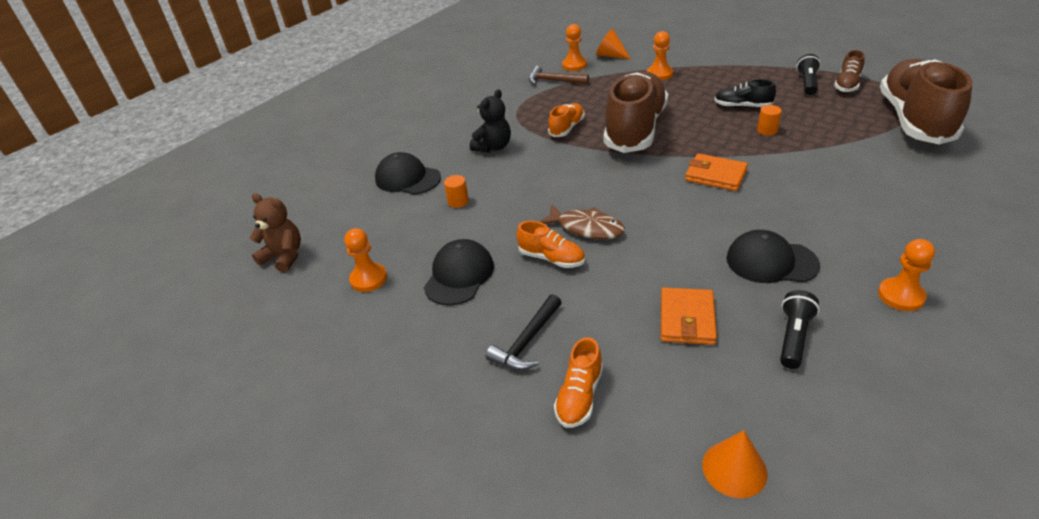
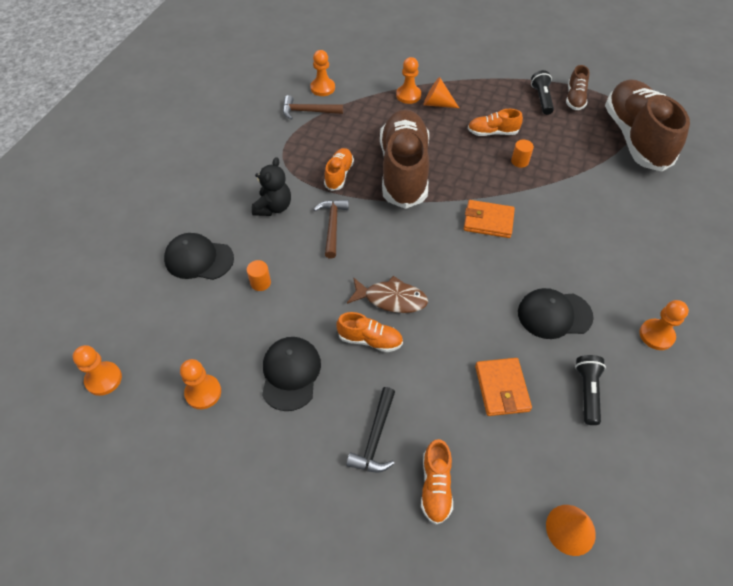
camera: 20 degrees left, 15 degrees up
brown teddy bear [250,193,301,272] -> orange pawn [73,345,122,396]
orange cone [596,29,631,59] -> orange cone moved to [423,77,459,108]
black shoe [714,79,776,107] -> orange shoe [468,109,523,136]
none -> brown hammer [313,200,349,258]

